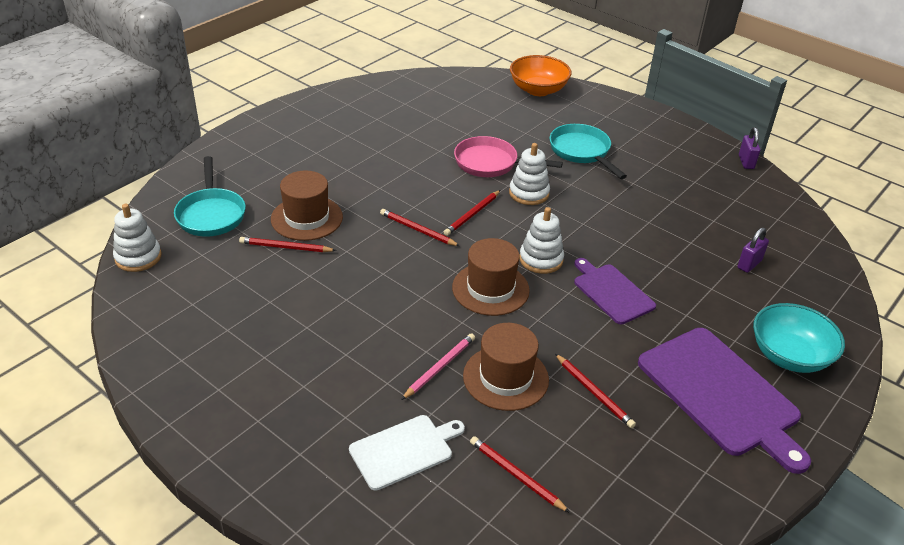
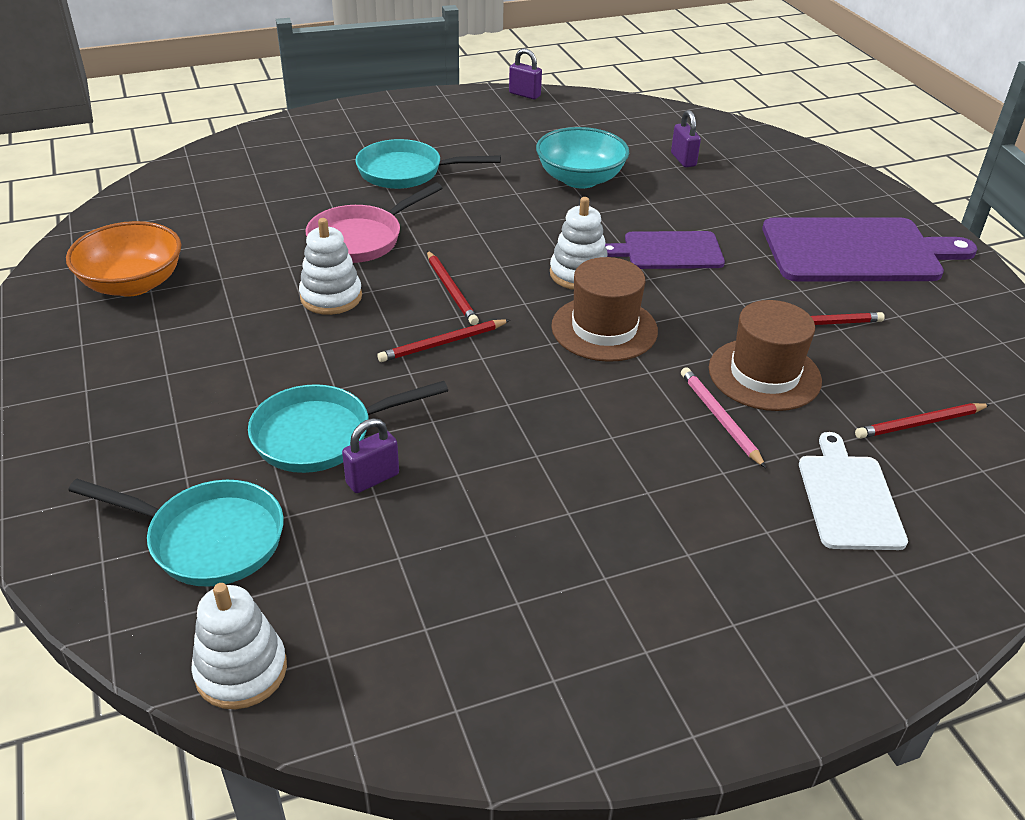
camera: 60 degrees left, 0 degrees up
red pencil [239,237,337,252] -> purple padlock [342,418,399,493]
brown hat [271,171,343,241] -> turquoise pan [248,381,448,473]
white stacking toy [509,143,550,205] -> white stacking toy moved to [299,218,362,315]
orange bowl [510,55,571,96] -> orange bowl moved to [66,221,181,297]
turquoise bowl [753,303,845,373] -> turquoise bowl moved to [536,127,629,189]

